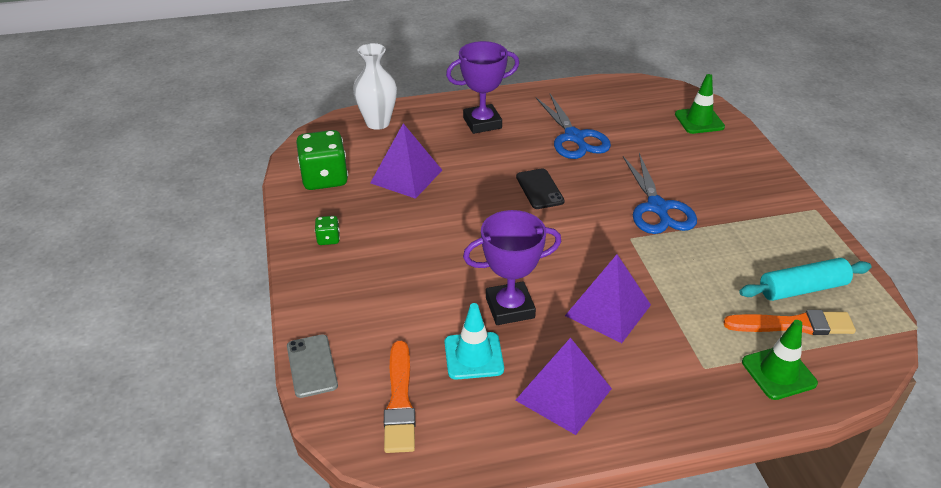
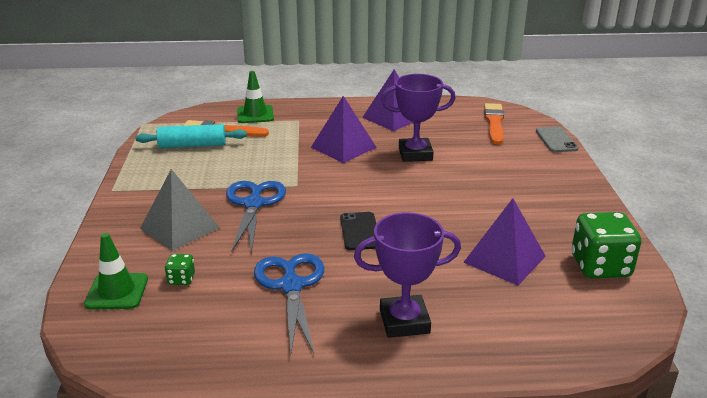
camera: 170 degrees left, 10 degrees down
green dice [315,216,340,245] -> green dice moved to [165,254,195,285]
white vase [353,43,397,130] -> none
turquoise traffic cone [445,303,504,379] -> none
none -> grey pyramid [140,169,220,251]

